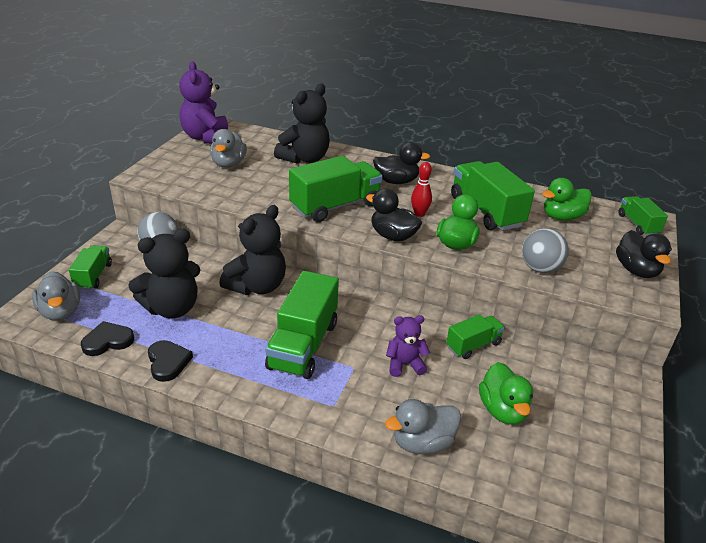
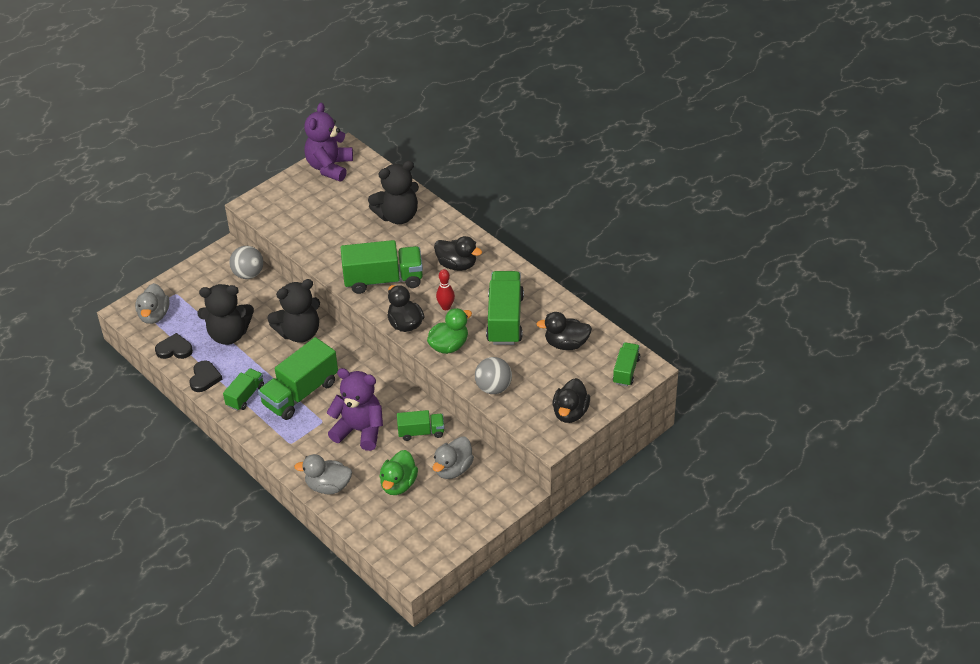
camera: 30 degrees right, 10 degrees up
green truck [69,245,112,290] -> green truck moved to [223,368,264,411]
grey duck [210,129,247,168] -> grey duck moved to [433,437,474,479]
purple teddy bear [386,315,430,377] -> purple teddy bear [326,368,383,451], size x1.75
green duck [542,178,592,221] -> black duck [537,312,592,350]

